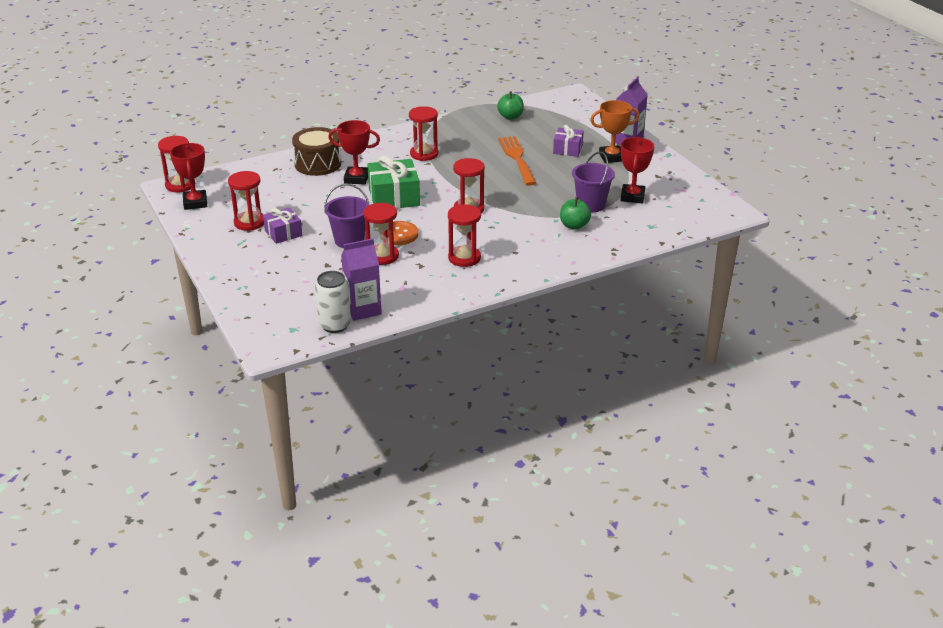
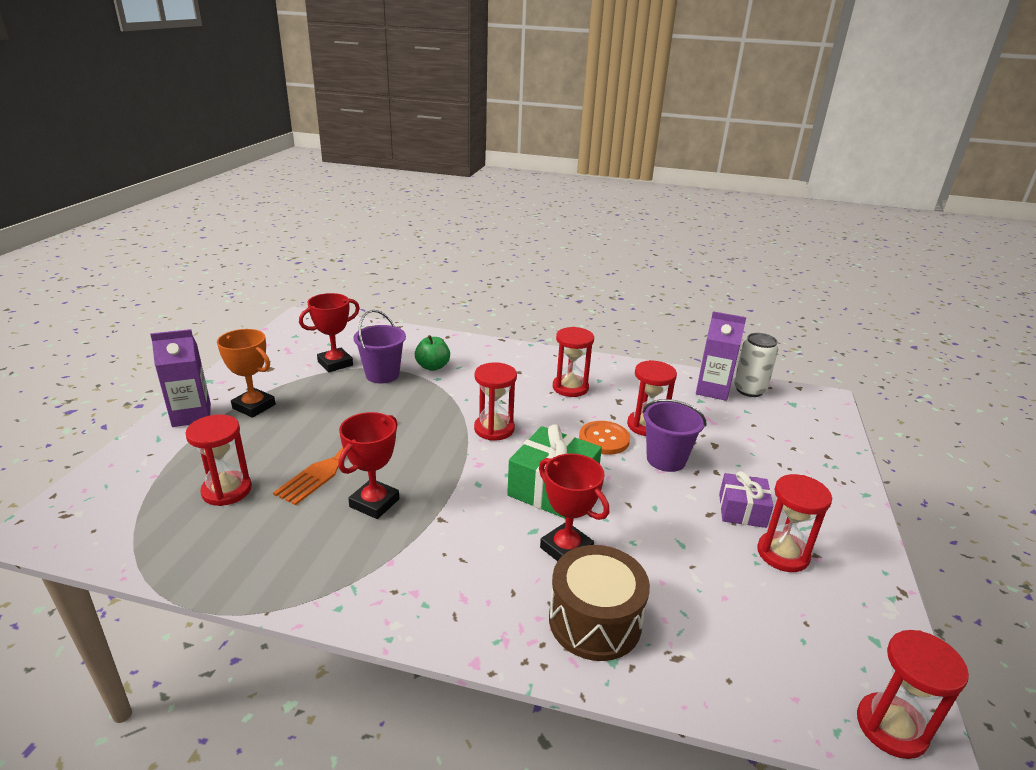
camera: 140 degrees left, 5 degrees down
red trophy [170,143,207,210] -> red trophy moved to [338,412,399,519]
red hourglass [409,106,438,161] -> red hourglass moved to [185,414,252,506]
green apple [497,91,524,120] -> none
purple gift [553,125,584,157] -> none

